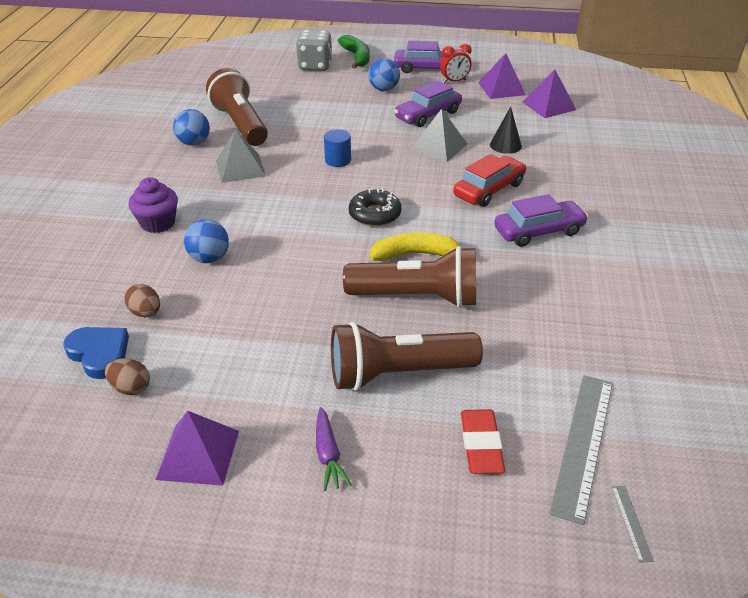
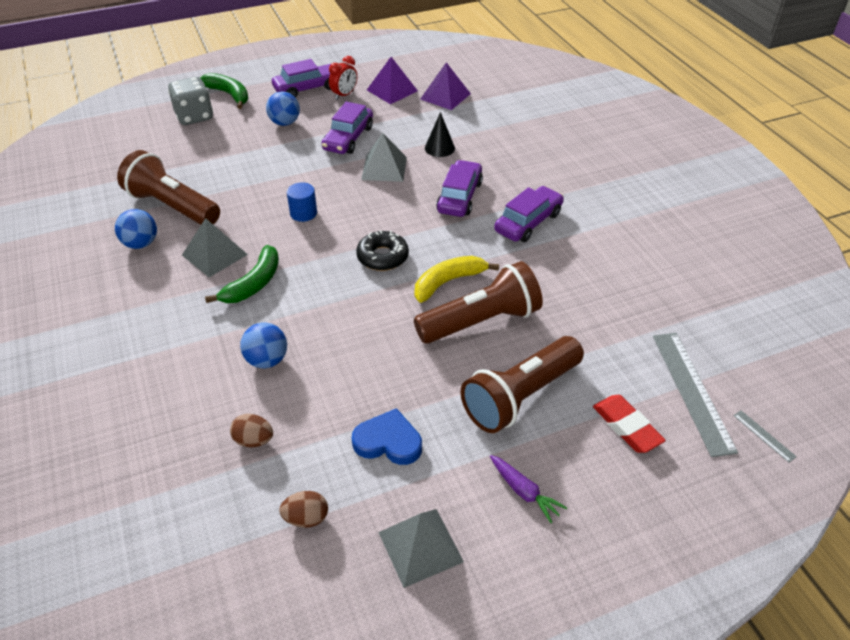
camera: 30 degrees left, 5 degrees up
blue heart [63,327,129,379] -> blue heart moved to [352,408,422,465]
purple cupcake [128,177,178,233] -> none
purple pyramid [155,411,239,486] -> grey pyramid [378,509,464,588]
red car [453,154,527,207] -> purple car [436,160,483,217]
none -> green banana [205,245,279,303]

